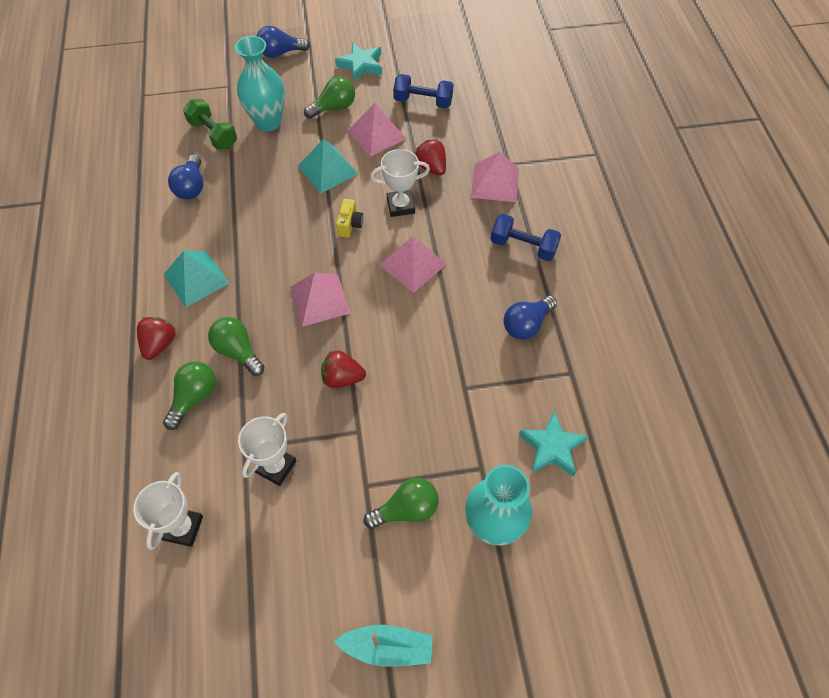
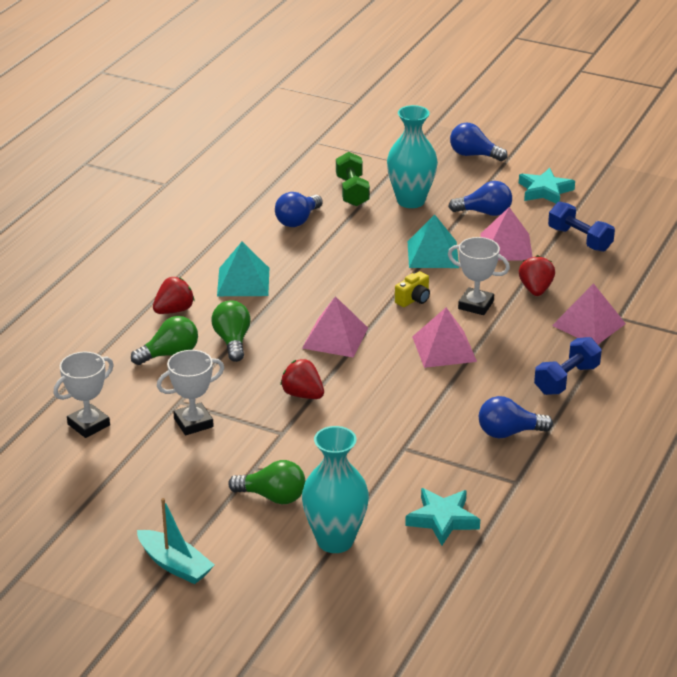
camera: 35 degrees right, 25 degrees down
green light bulb [304,76,355,119] -> blue light bulb [448,181,512,216]
blue dumbbell [490,214,561,261] -> blue dumbbell turned 75 degrees clockwise [534,337,602,395]

